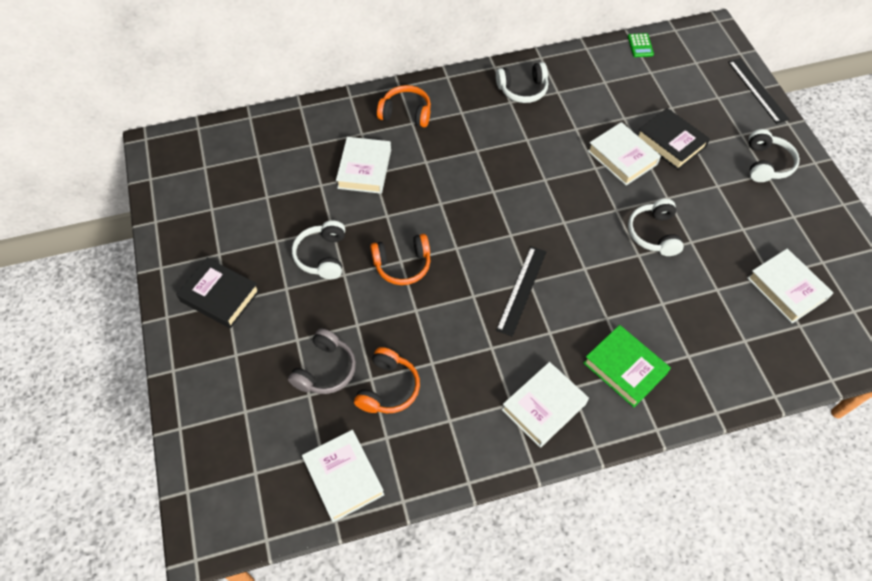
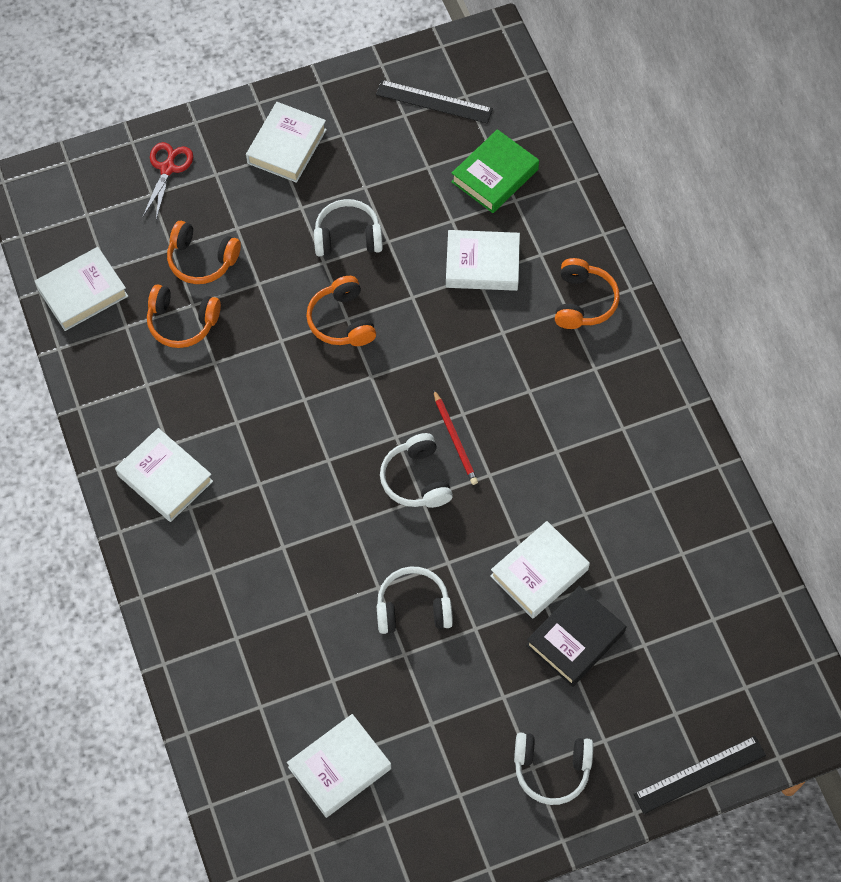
camera: 85 degrees right, 5 degrees up
black book [176,258,260,328] -> white book [246,102,327,183]
grey headphones [288,329,356,394] -> orange headphones [167,221,241,284]
white headphones [496,62,548,103] -> white headphones moved to [380,433,453,508]
black ruler [496,246,546,337] -> black ruler moved to [376,80,493,124]
green book [583,325,671,407] -> green book moved to [451,129,539,213]
green calculator [628,33,654,57] -> none
none -> red scissors [143,142,193,219]
none -> red pencil [433,389,478,485]

